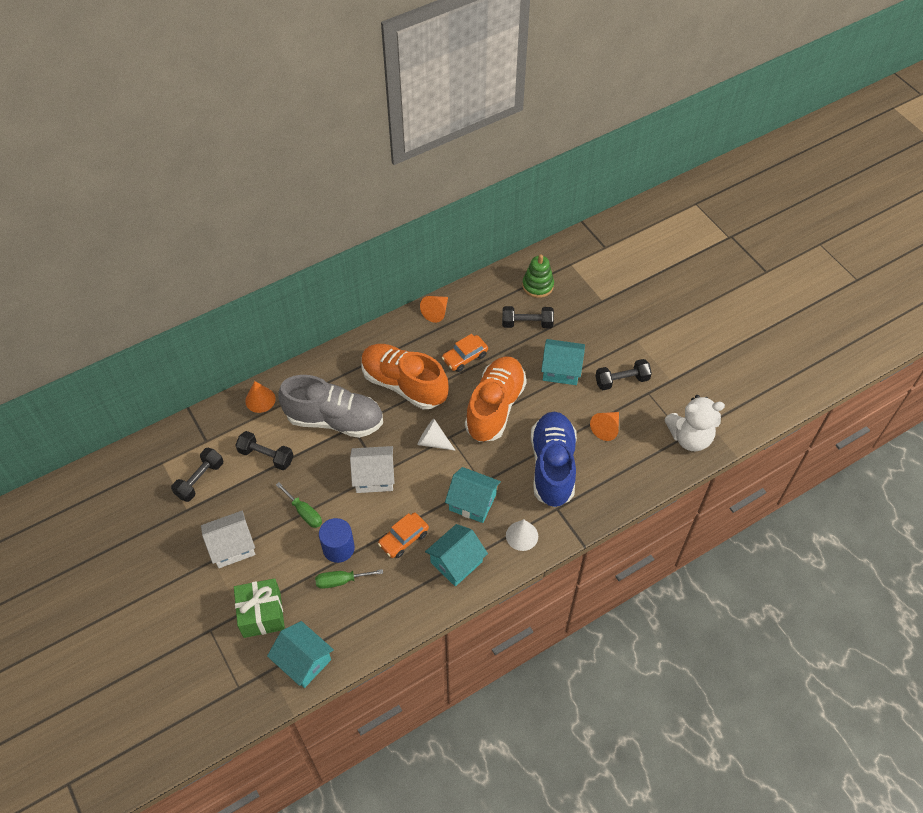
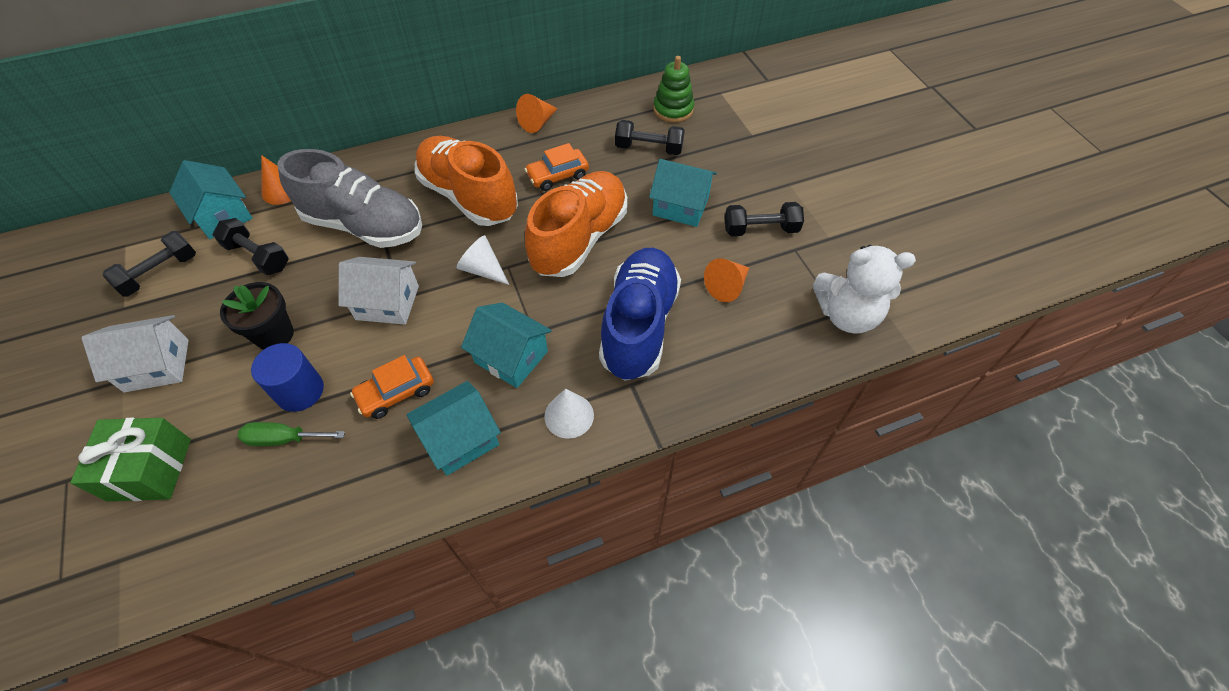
camera: 10 degrees right, 0 degrees up
turquoise house [267,621,334,688] -> turquoise house moved to [169,160,253,239]
green screwdriver [276,482,322,528] -> black flower pot [220,282,294,350]

